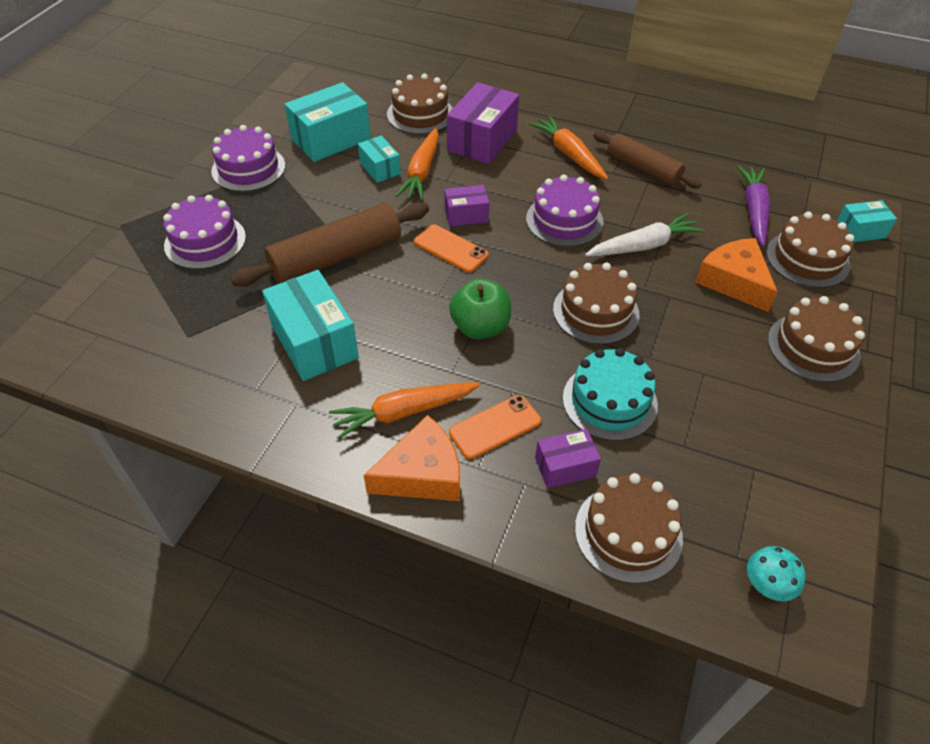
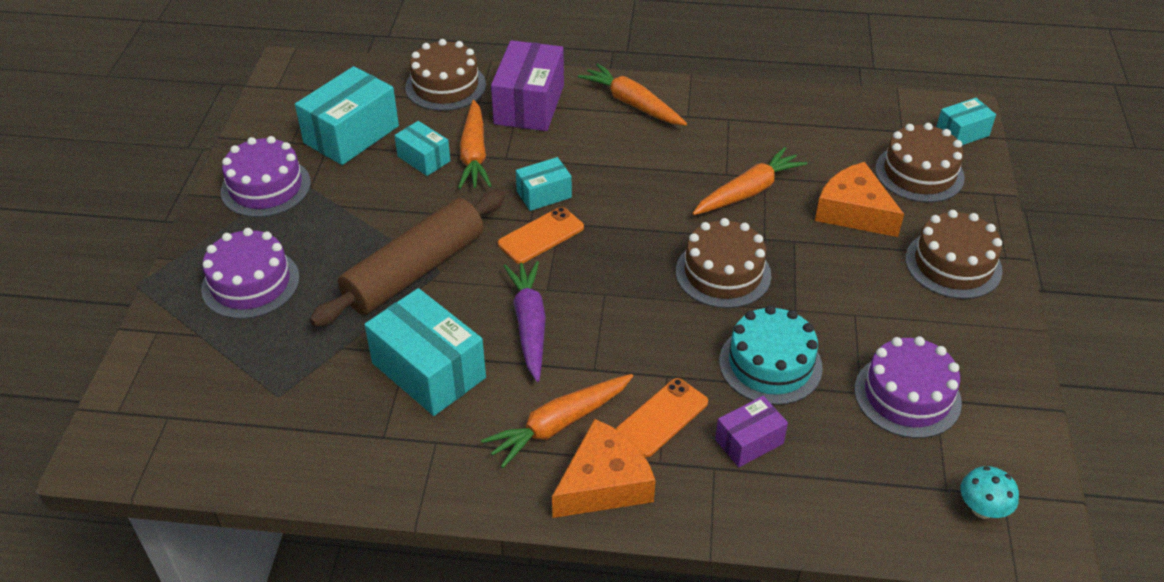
camera: 15 degrees left, 5 degrees down
orange phone [414,224,489,273] -> orange phone turned 60 degrees counterclockwise [498,207,584,264]
purple box [444,185,489,227] -> turquoise box [516,157,572,211]
green apple [449,279,511,339] -> none
purple cake [526,175,604,247] -> purple cake moved to [855,336,962,438]
brown cake [575,473,683,584] -> none
white carrot [585,213,704,256] -> orange carrot [692,147,807,215]
brown rolling pin [593,132,702,188] -> none
purple carrot [738,166,770,247] -> purple carrot moved to [504,261,546,382]

